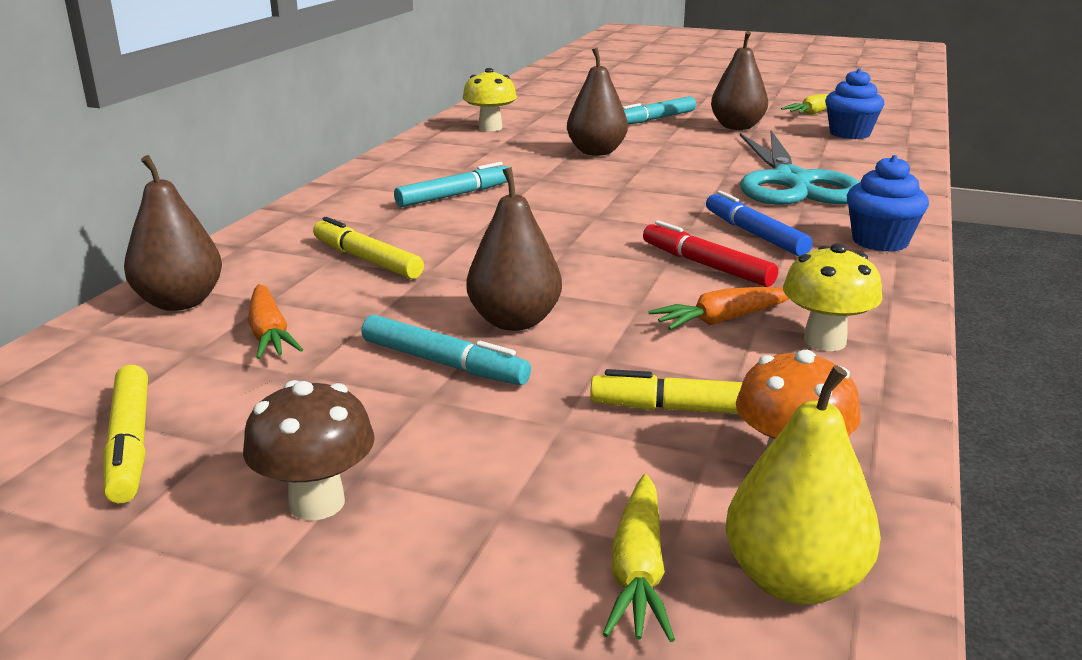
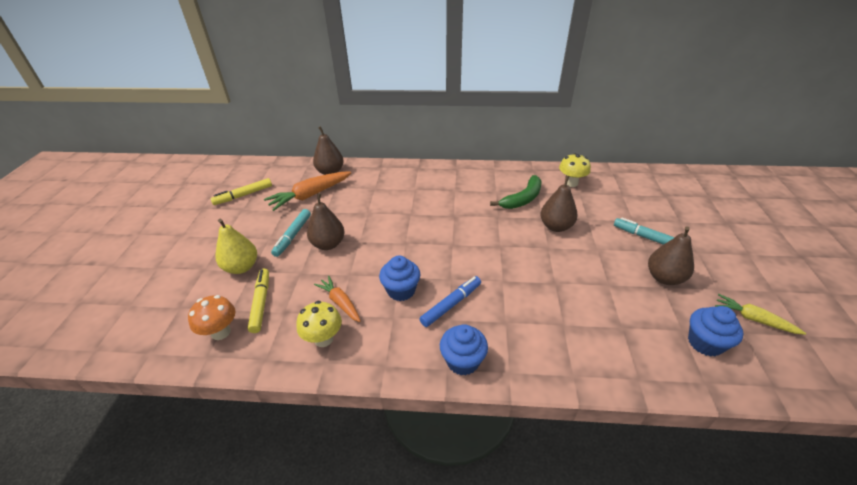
camera: 75 degrees right, 15 degrees up
brown mushroom [243,380,375,521] -> none
orange carrot [248,284,303,359] -> orange carrot [264,172,351,211], size x1.65
yellow marker [313,217,424,279] -> none
turquoise marker [394,162,510,207] -> none
yellow carrot [603,474,675,642] -> none
red marker [643,220,778,287] -> blue cupcake [379,256,420,301]
yellow pear [725,365,881,605] -> yellow pear moved to [215,219,257,274]
turquoise scissors [740,131,860,205] -> none
none -> green banana [490,175,542,209]

